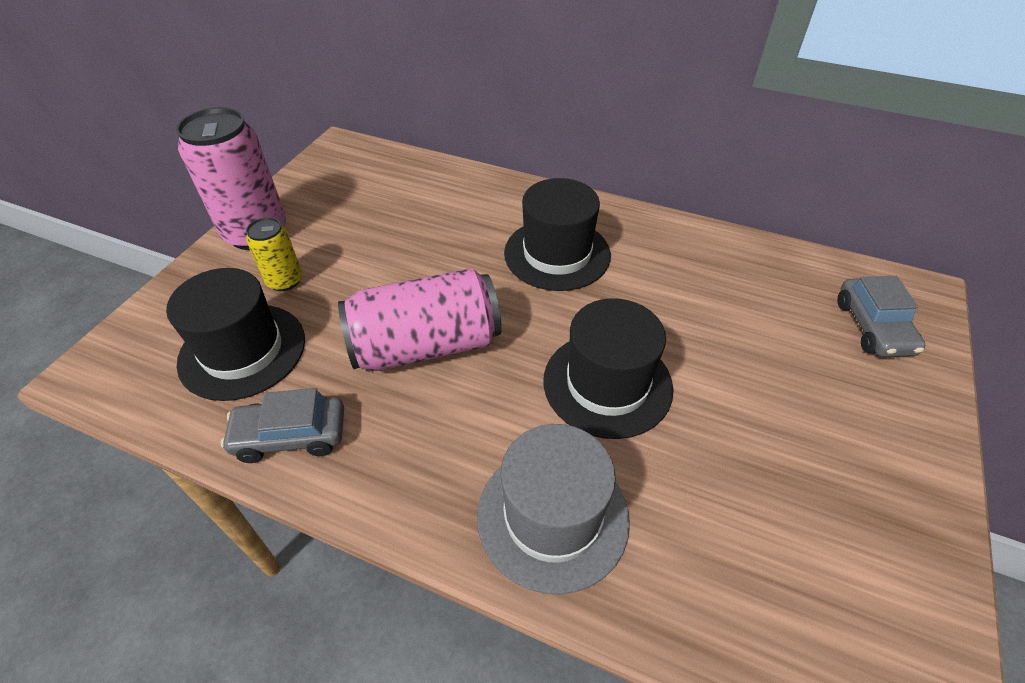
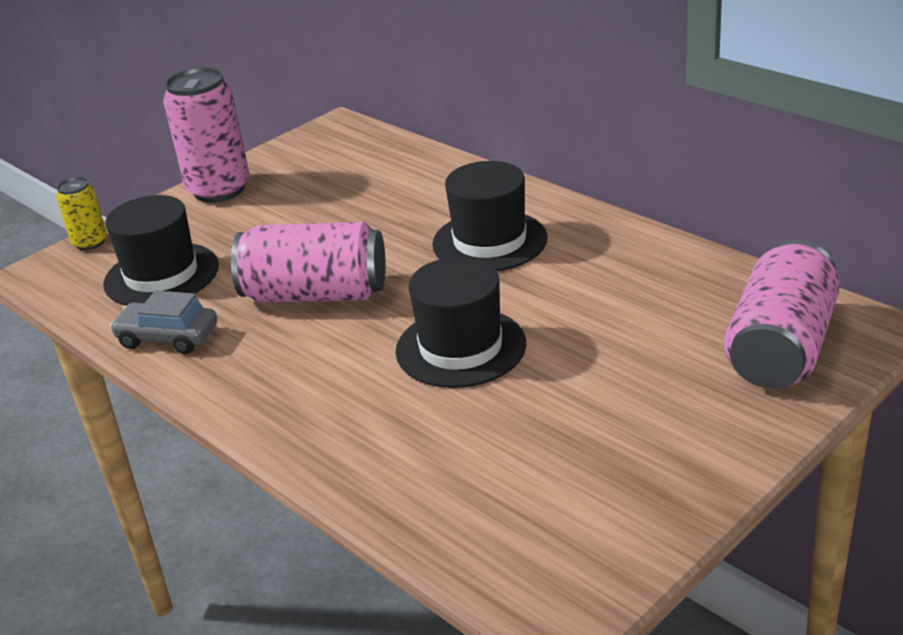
camera: 25 degrees right, 15 degrees down
yellow can [246,217,302,291] -> yellow can moved to [56,177,107,250]
grey hat [477,424,630,594] -> none
grey car [837,276,926,357] -> pink can [724,240,840,389]

